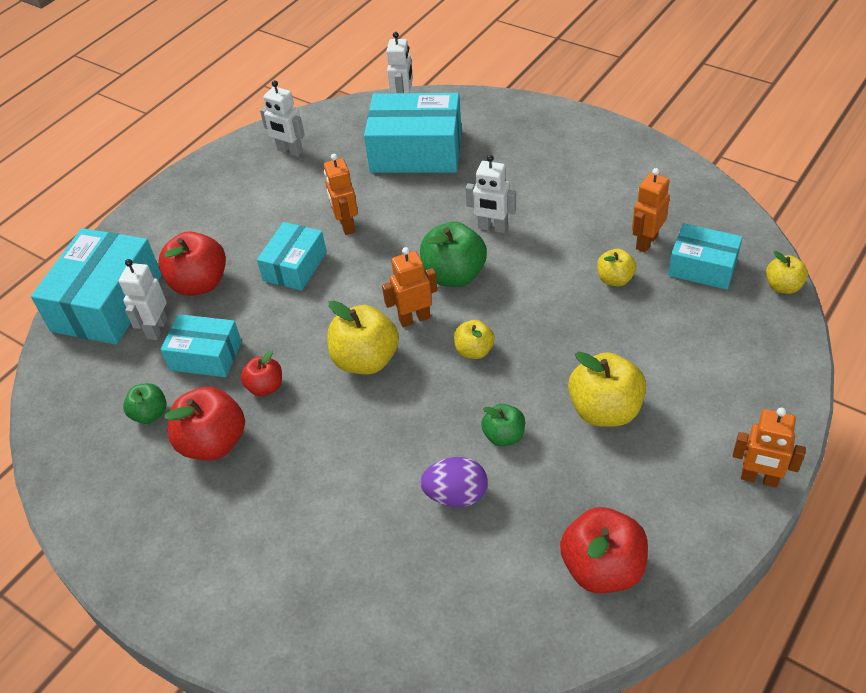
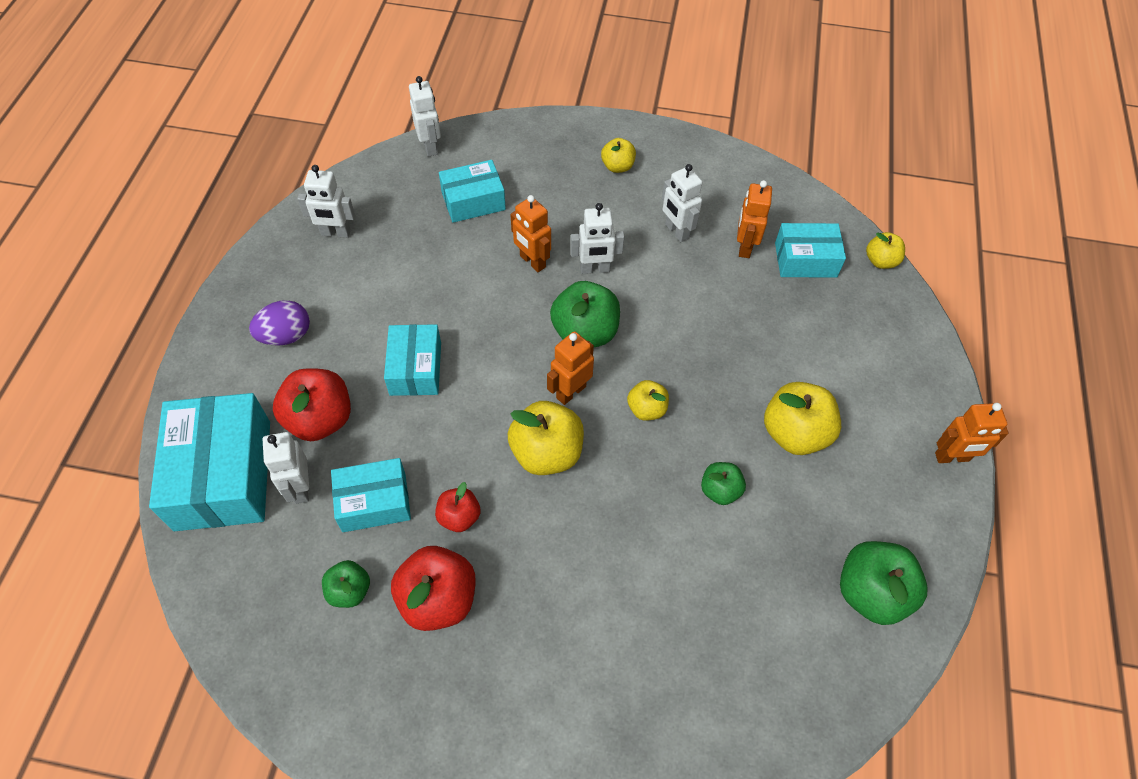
camera: 30 degrees left, 10 degrees up
orange robot [324,154,358,235] -> orange robot moved to [510,195,551,272]
turquoise box [364,93,462,173] -> turquoise box [439,160,506,223], size x0.59
purple egg [420,457,488,507] -> purple egg moved to [249,300,310,346]
red apple [560,507,648,593] -> green apple [840,541,927,625]
yellow apple [597,249,636,286] -> yellow apple moved to [601,138,636,173]
none -> white robot [662,164,702,242]

